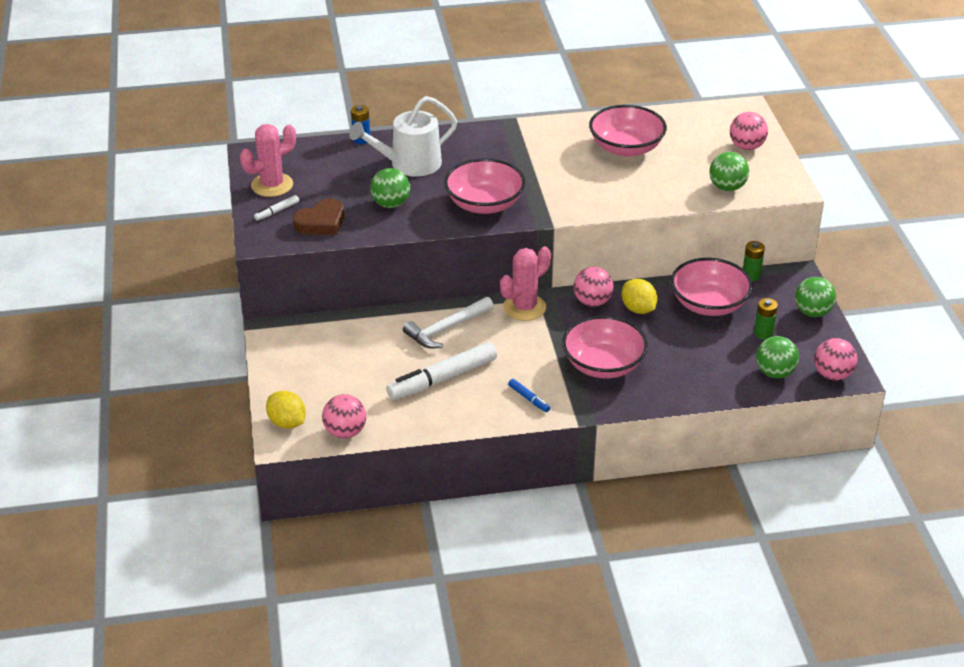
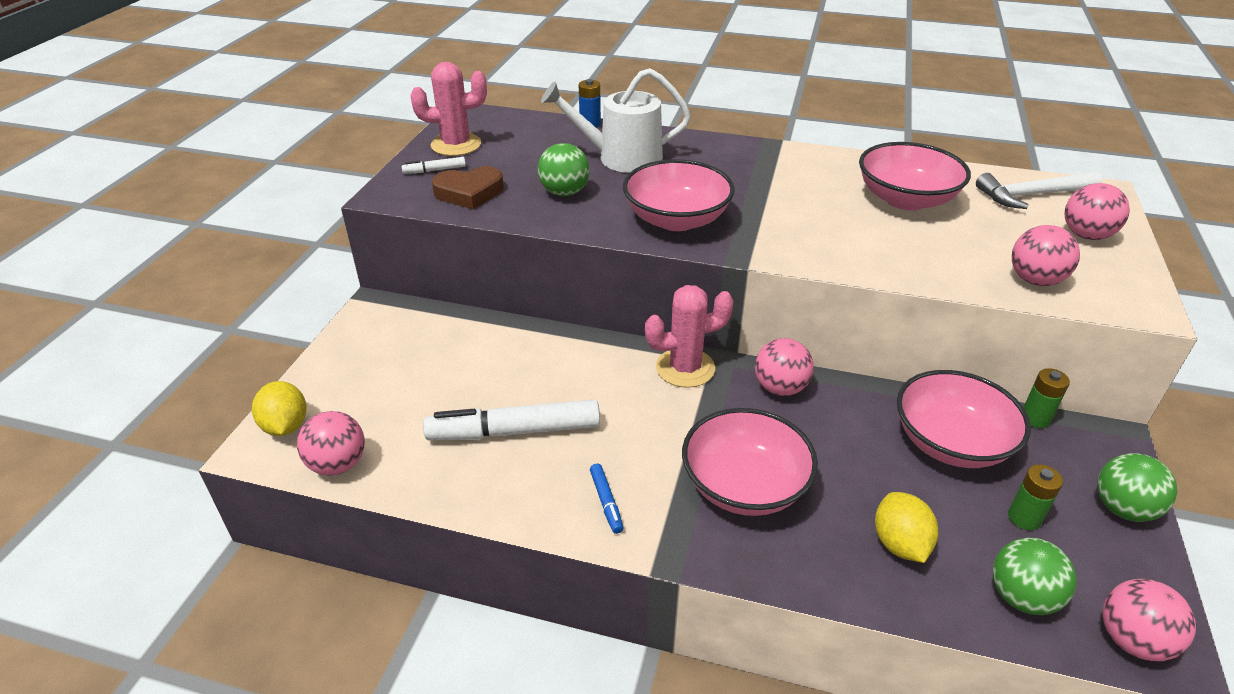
camera: 25 degrees right, 0 degrees up
white hammer [403,297,494,349] -> white hammer moved to [976,171,1102,209]
yellow lemon [622,279,657,314] -> yellow lemon moved to [875,492,938,563]
green ball [709,152,749,191] -> pink ball [1012,225,1080,286]

